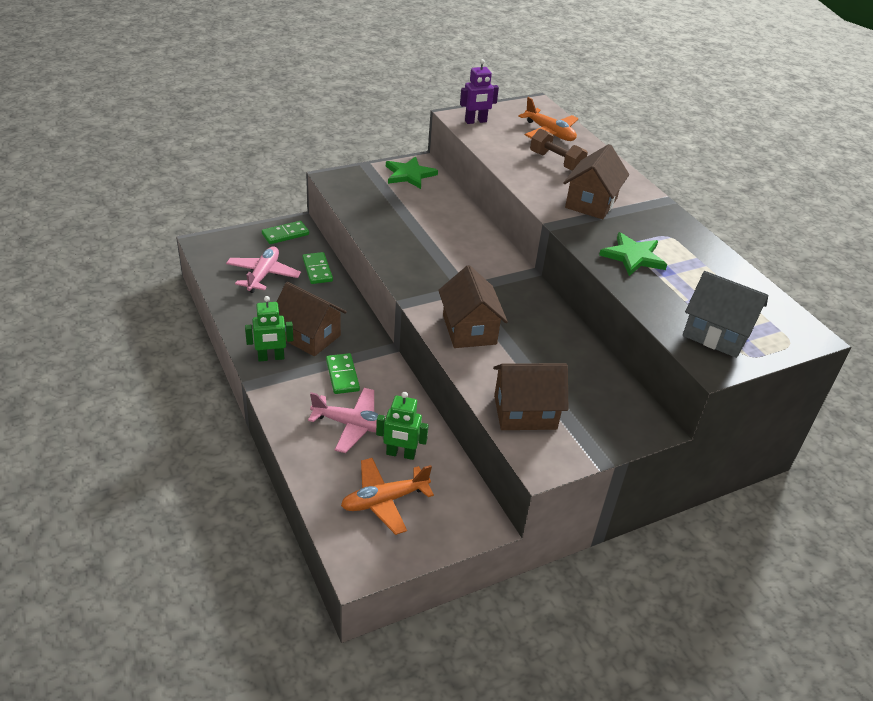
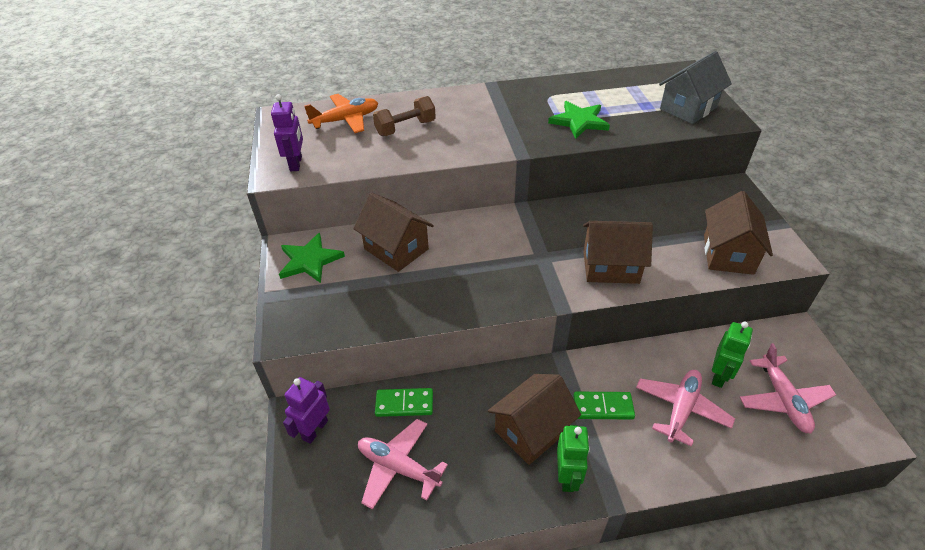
camera: 70 degrees left, 5 degrees up
green domino [262,221,309,244] -> purple robot [283,377,330,444]
orange plane [341,458,434,535] -> pink plane [740,343,836,433]
brown house [563,144,629,219] -> brown house moved to [353,193,434,272]

